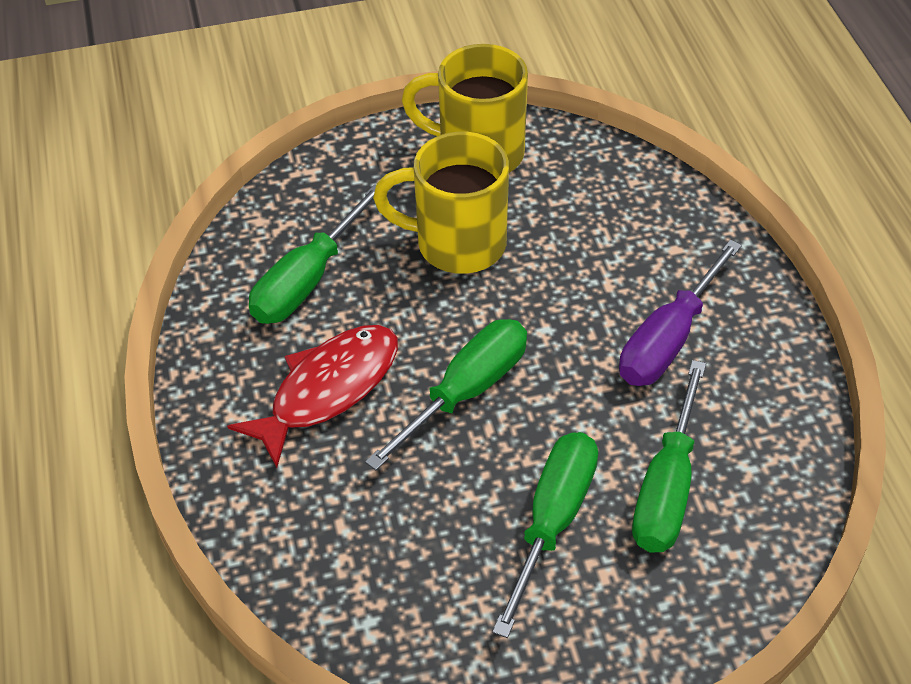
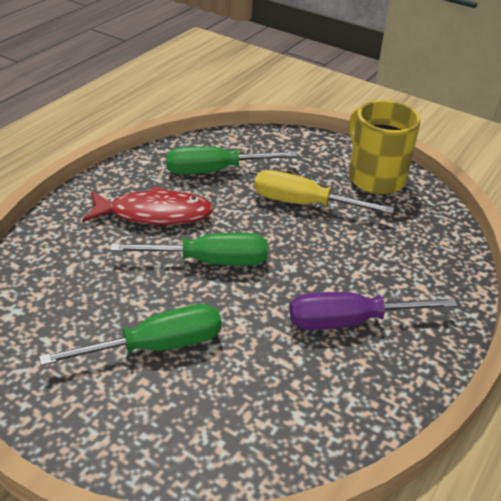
camera: 45 degrees right, 10 degrees down
yellow mug [373,132,509,274] -> yellow screwdriver [254,170,394,214]
green screwdriver [632,360,706,553] -> none

